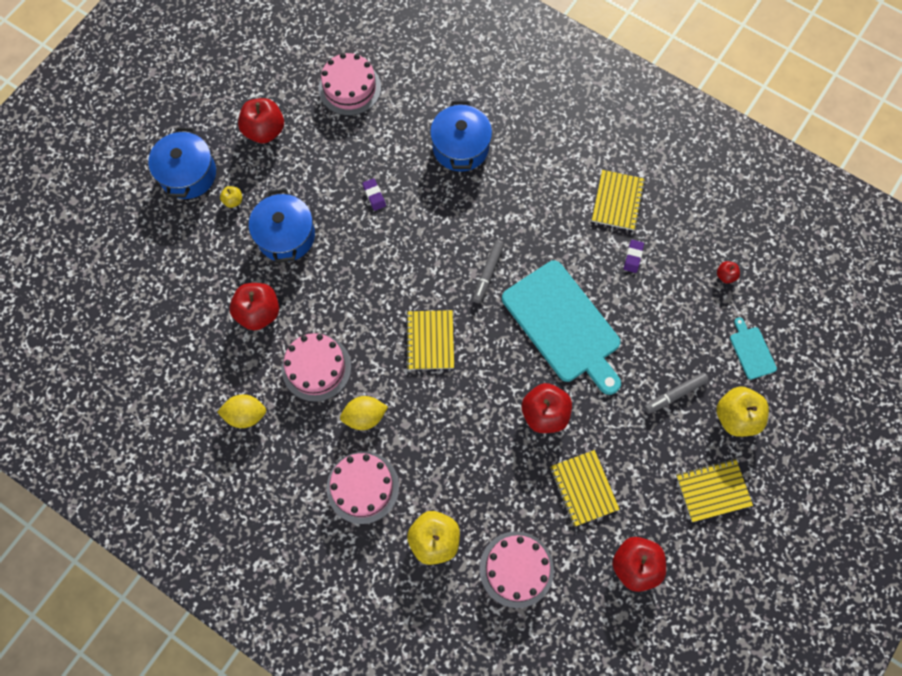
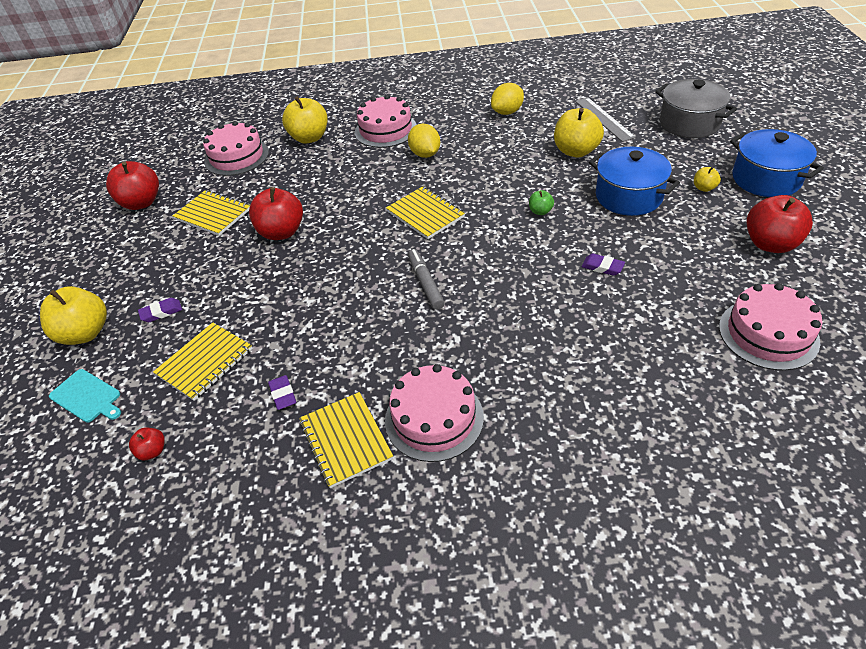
camera: 145 degrees right, 25 degrees down
red apple [230,283,279,331] -> yellow apple [554,108,604,157]
pink cake [282,333,351,402] -> pink cake moved to [385,364,484,462]
yellow lemon [340,396,388,430] -> yellow lemon turned 60 degrees counterclockwise [408,124,440,158]
blue pot [430,101,492,172] -> none
turquoise cutting board [502,261,621,395] -> none
grey marker [644,372,709,414] -> purple eraser [138,298,182,322]
yellow notebook [676,459,753,522] -> yellow notebook moved to [153,322,252,401]
none -> green apple [529,190,554,215]
none -> grey ruler [575,97,636,142]
none -> grey pot [655,79,737,138]

